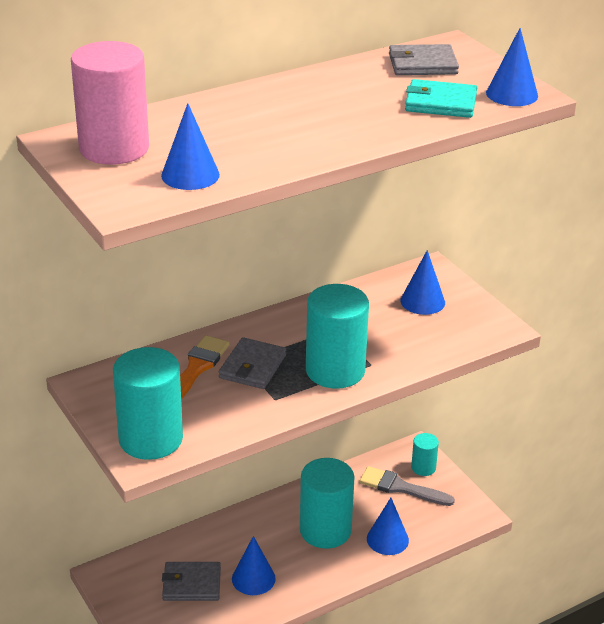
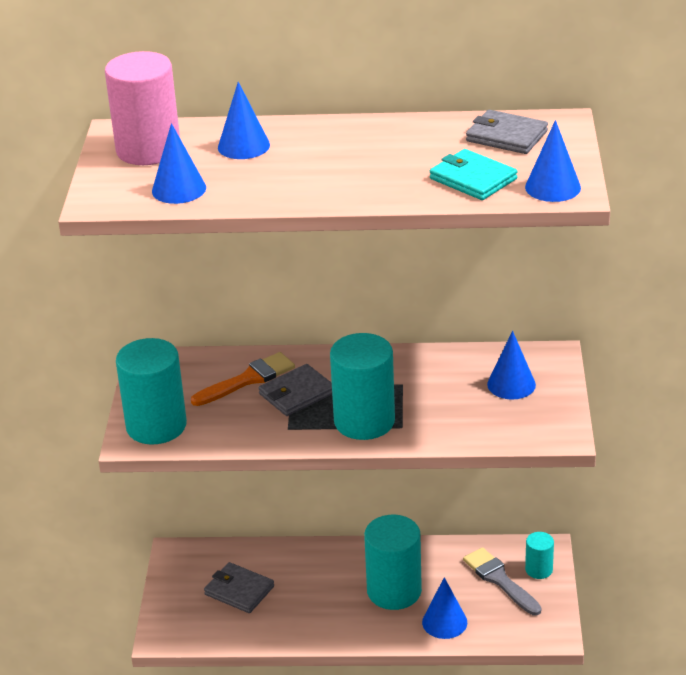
camera: 35 degrees right, 0 degrees up
blue cone [232,536,276,595] -> blue cone moved to [218,82,270,159]

